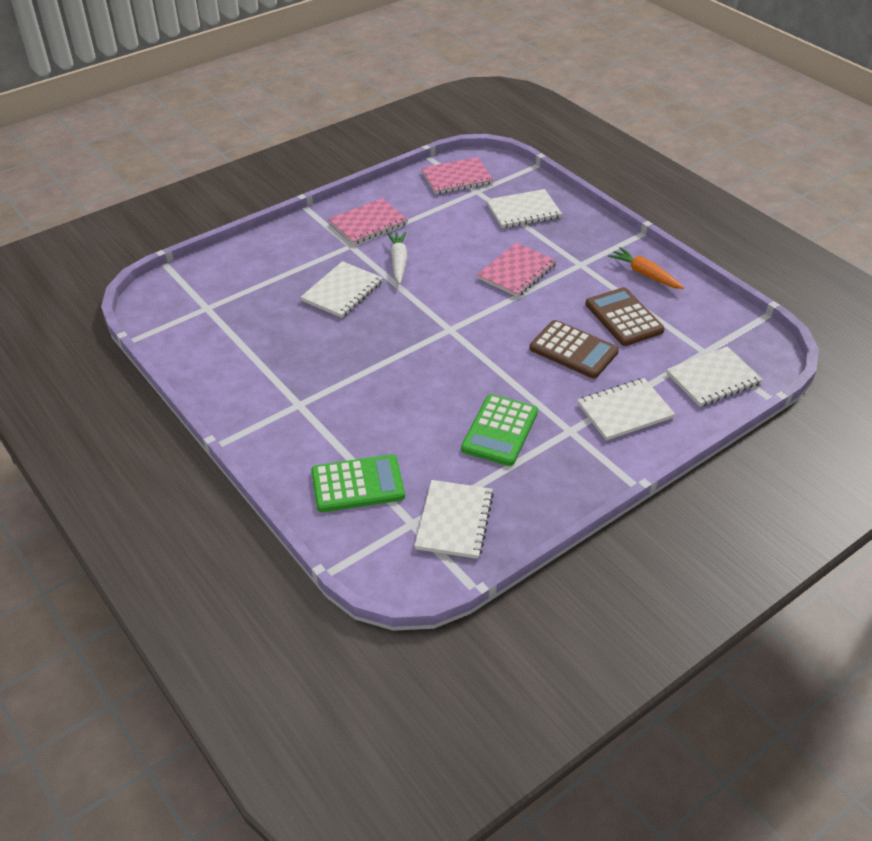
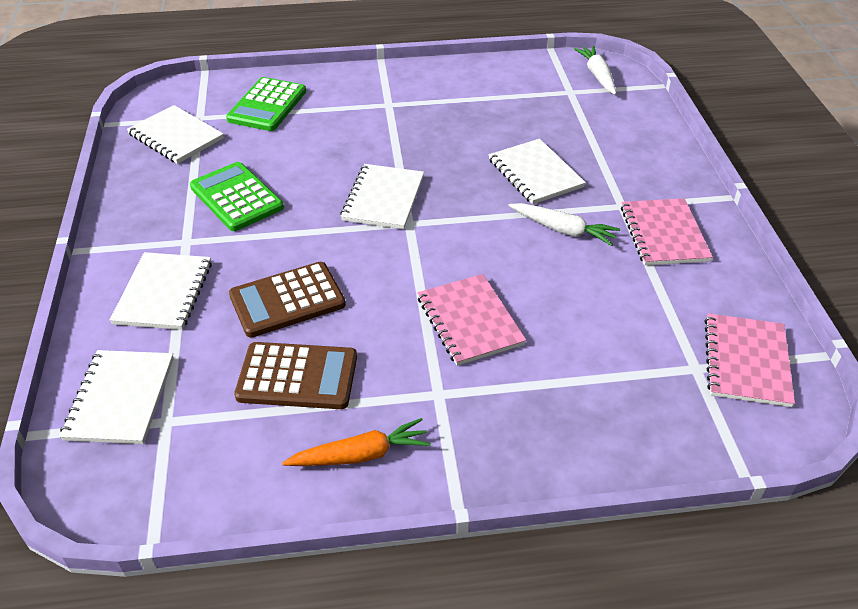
camera: 120 degrees right, 0 degrees up
white notebook [486,189,562,228] -> white notebook moved to [340,164,424,229]
none -> white carrot [574,46,617,95]

